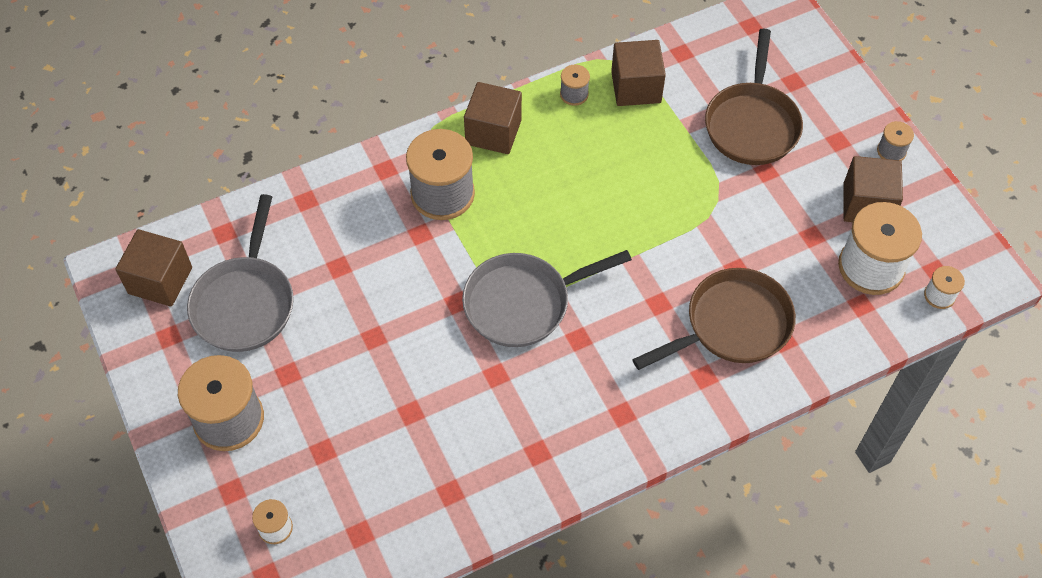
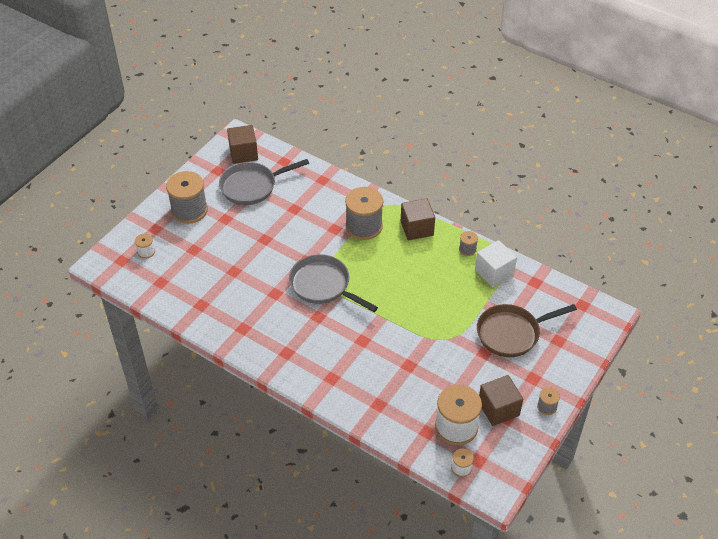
camera: 60 degrees right, 10 degrees down
brown cube [611,40,666,106] -> white cube [475,240,517,287]
brown pan [632,268,796,370] -> none

